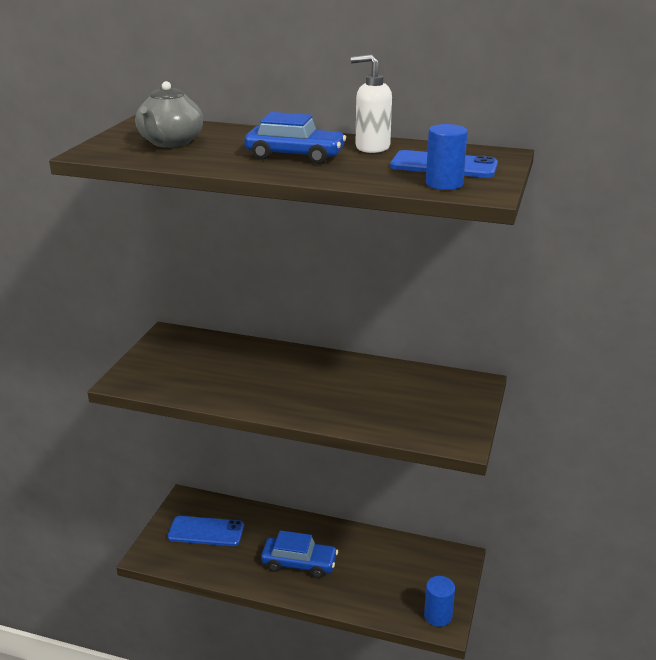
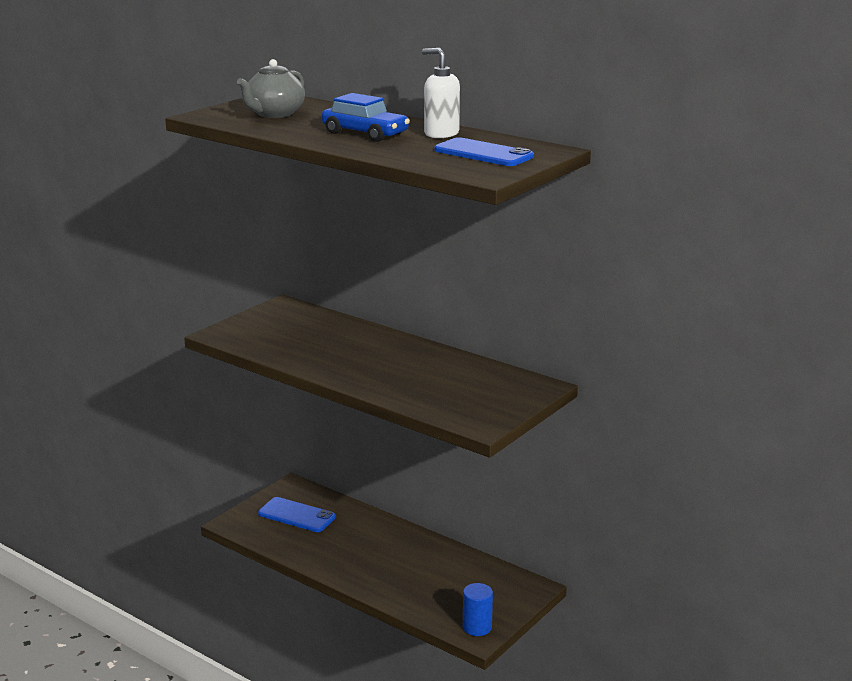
camera: 20 degrees right, 5 degrees down
blue car [261,530,338,578] -> none
blue cylinder [426,124,468,190] -> none

